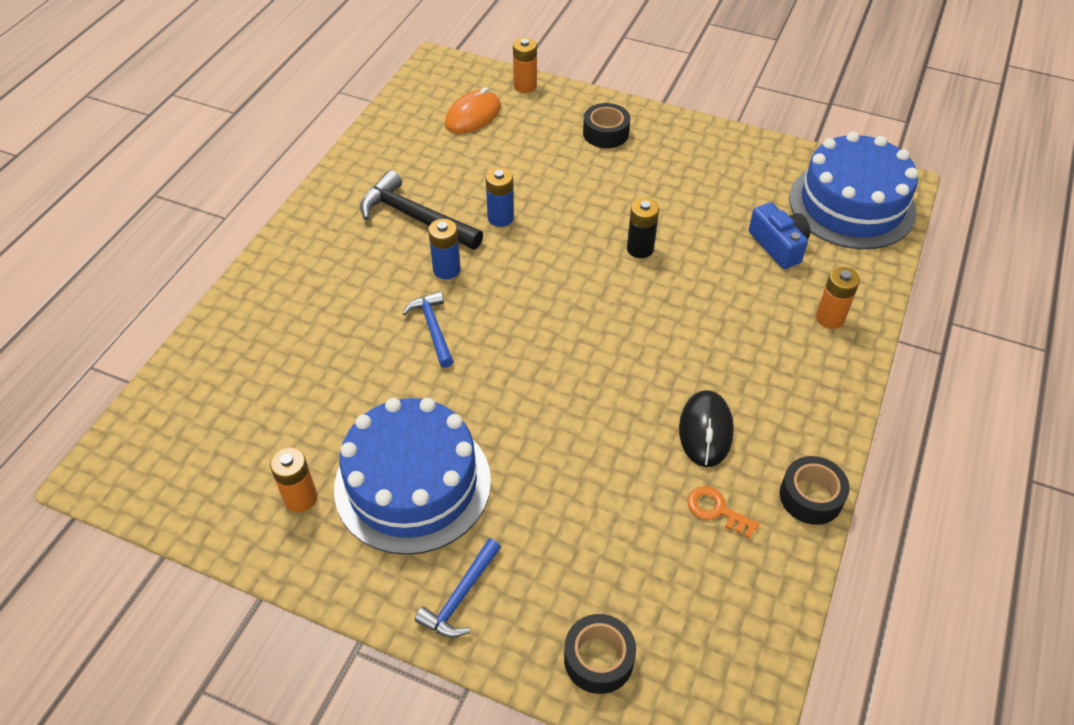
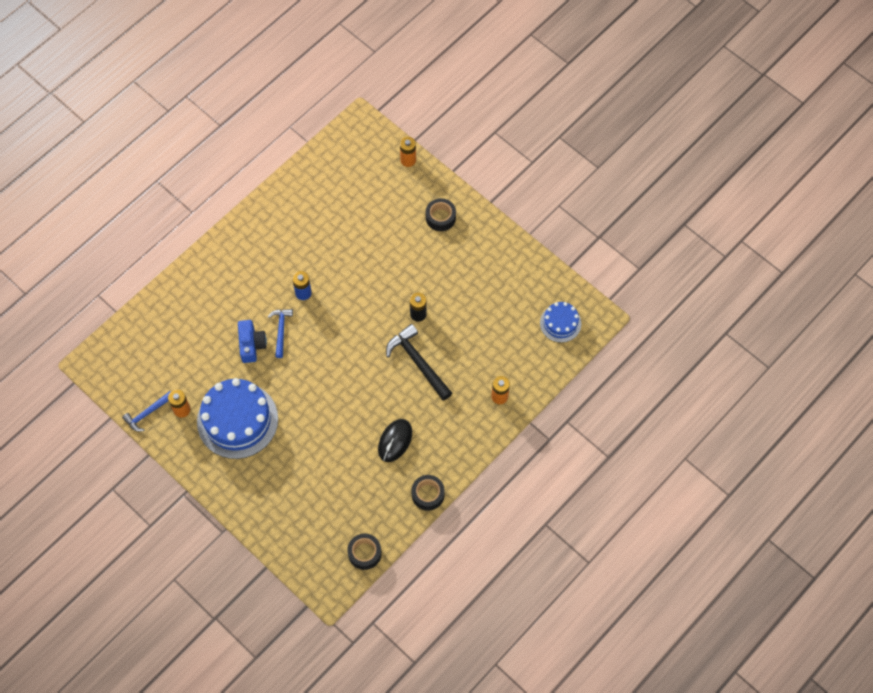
camera: 20 degrees right, 15 degrees up
black hammer [360,170,483,250] -> black hammer moved to [386,324,452,401]
blue hammer [415,538,501,638] -> blue hammer moved to [122,391,170,431]
orange mouse [445,87,501,134] -> none
blue battery [486,167,514,227] -> none
black tape [564,614,636,694] -> black tape moved to [347,533,382,570]
orange key [687,486,759,539] -> none
blue camera [749,202,810,269] -> blue camera moved to [238,320,267,363]
blue cake [789,132,918,249] -> blue cake [540,302,581,343], size x0.53

